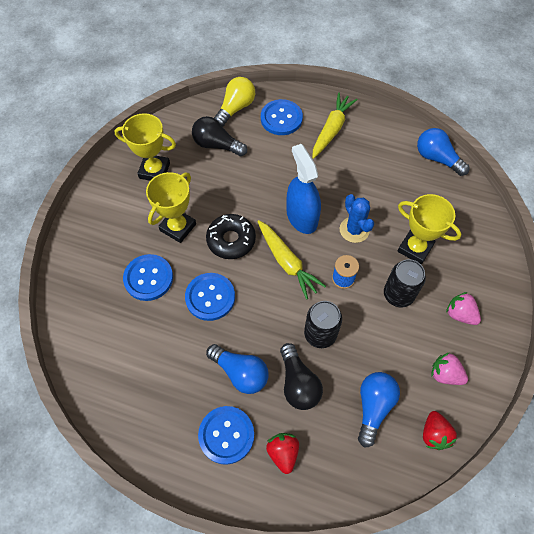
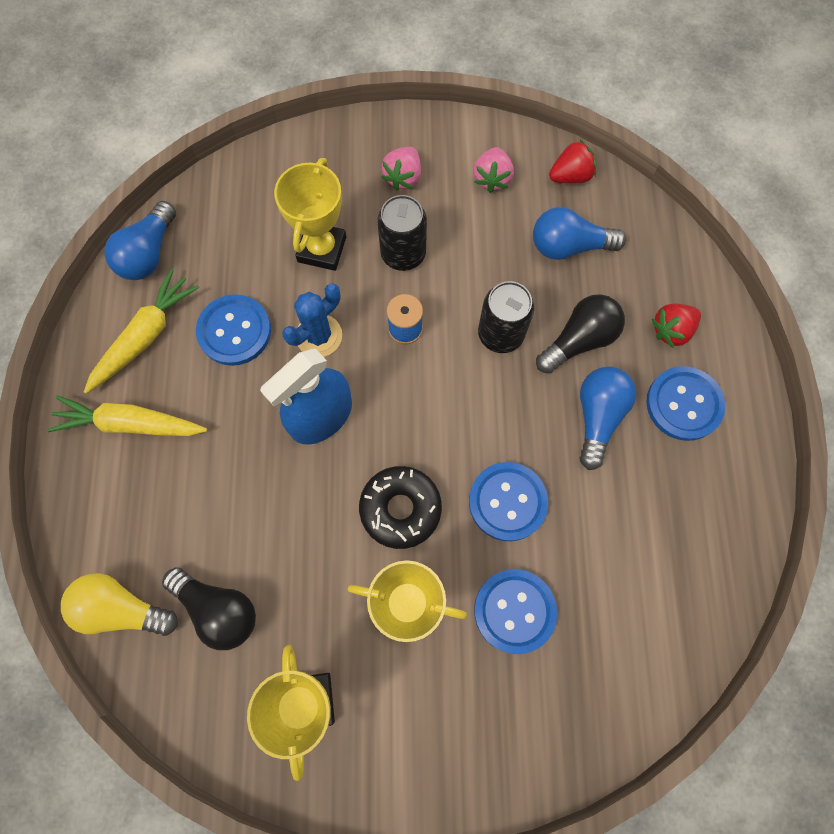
camera: 110 degrees left, 10 degrees up
black light bulb [192,116,247,156] -> black light bulb turned 60 degrees counterclockwise [162,567,256,650]
yellow carrot [257,220,326,300] -> yellow carrot moved to [84,268,199,394]
blue button [261,99,303,135] -> blue button moved to [196,294,271,366]

